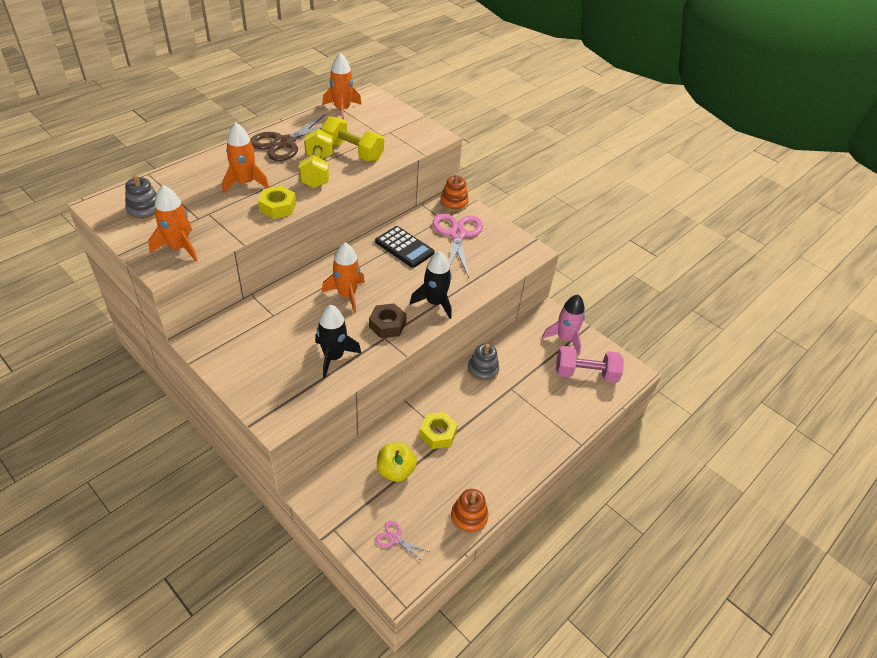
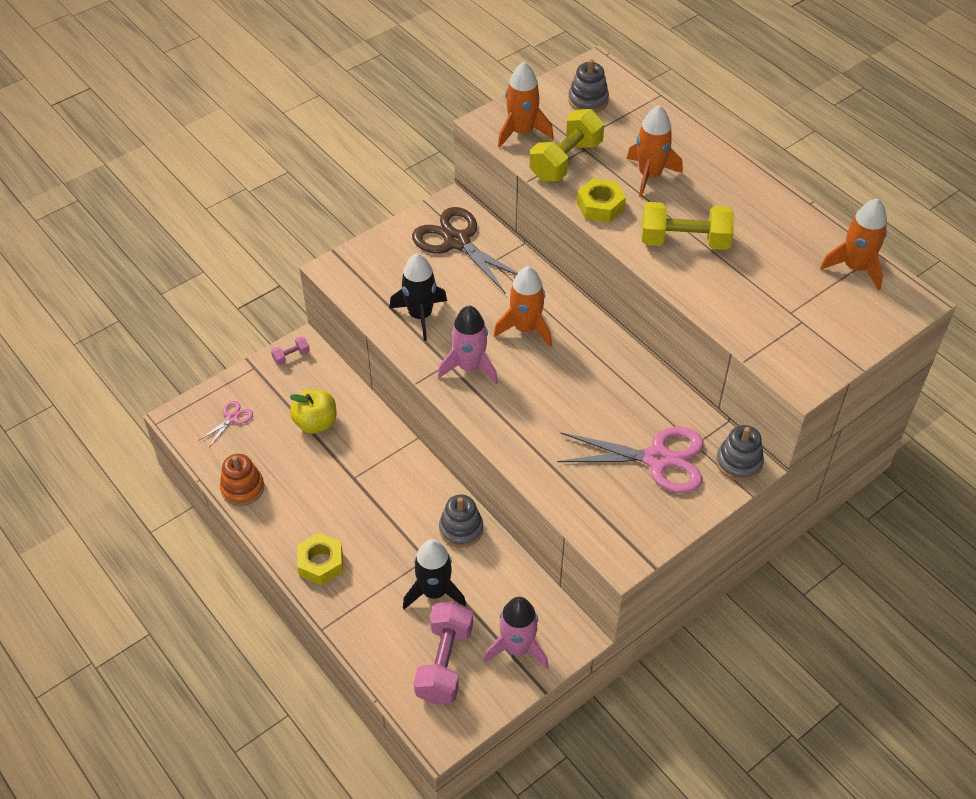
camera: 100 degrees right, 5 degrees up
brown scissors [250,114,325,161] -> brown scissors moved to [412,207,518,294]
yellow dumbbell [321,116,384,162] -> yellow dumbbell moved to [530,109,604,181]
brown nut [369,304,407,338] -> pink rocket [438,306,498,384]
black calculator [375,226,435,268] -> none
black rocket [410,251,452,319] -> black rocket moved to [403,539,466,609]
yellow nut [420,412,458,449] -> yellow nut moved to [297,533,343,585]
orange stacking toy [440,174,469,212] -> grey stacking toy [716,425,764,481]
none -> pink dumbbell [271,337,310,365]

